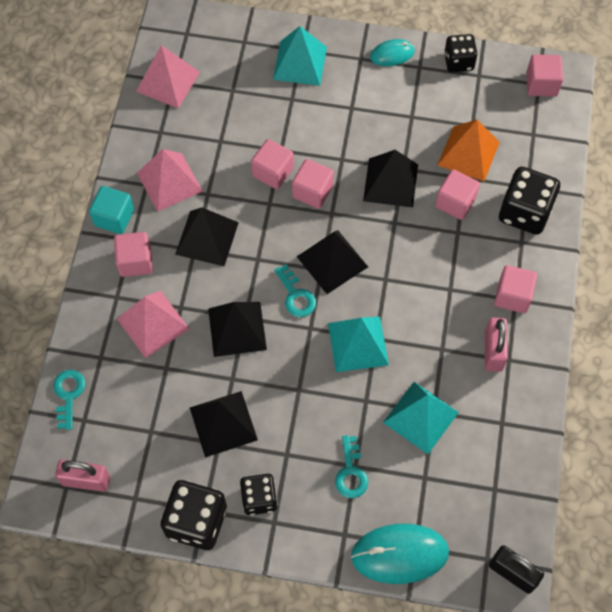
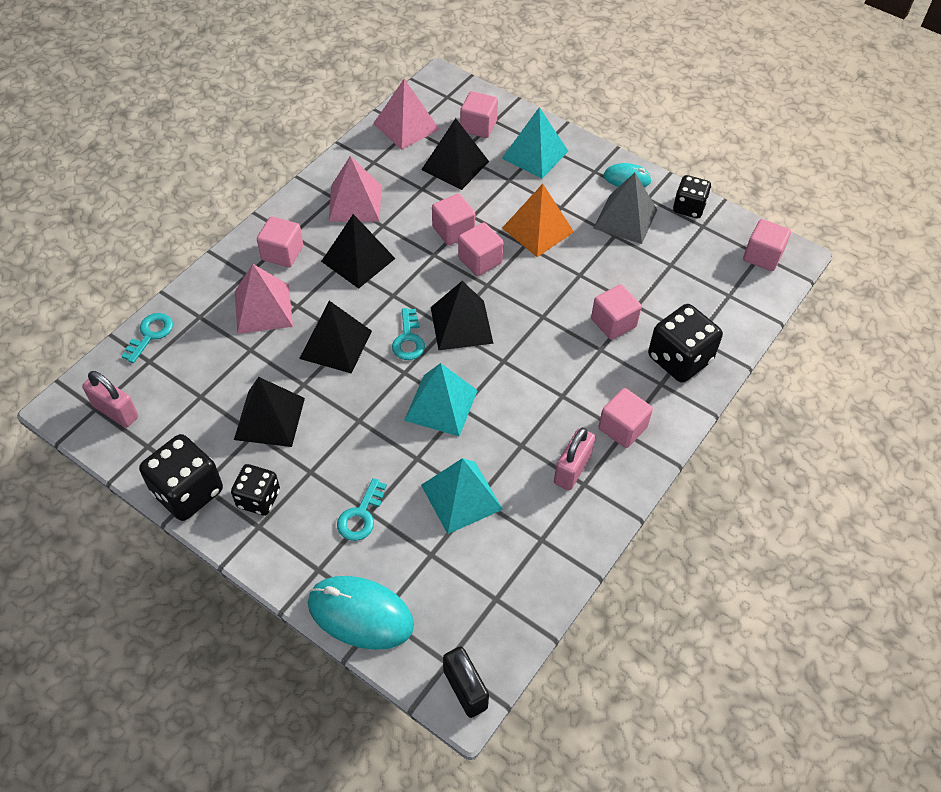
camera: 25 degrees right, 10 degrees down
turquoise cube [89,186,134,234] -> none
black pyramid [363,150,418,207] -> black pyramid moved to [421,118,489,190]
orange pyramid [437,120,500,181] -> orange pyramid moved to [502,184,574,257]
none -> pink cube [460,91,498,138]
none -> grey pyramid [593,173,657,244]

